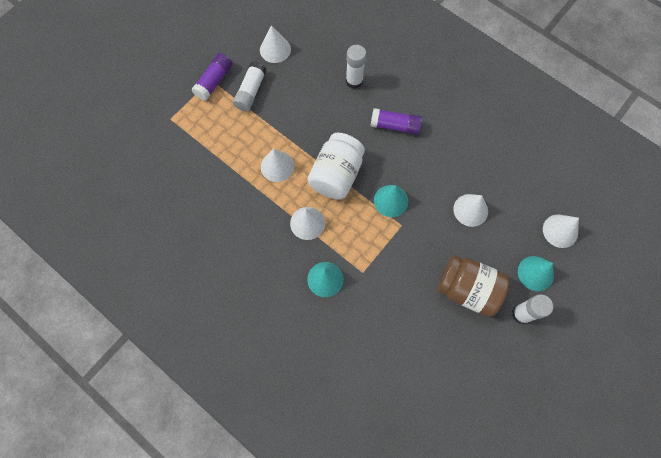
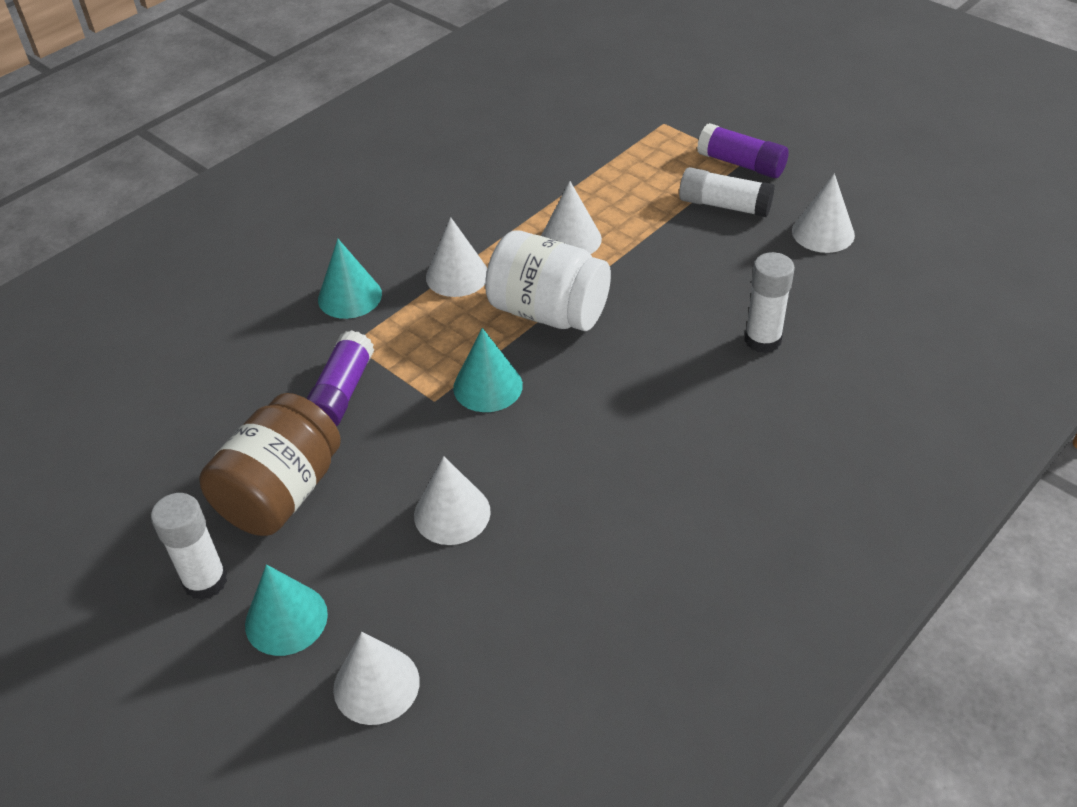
camera: 95 degrees right, 25 degrees down
purple glue stick [370,108,422,135] -> purple glue stick moved to [307,330,374,427]

